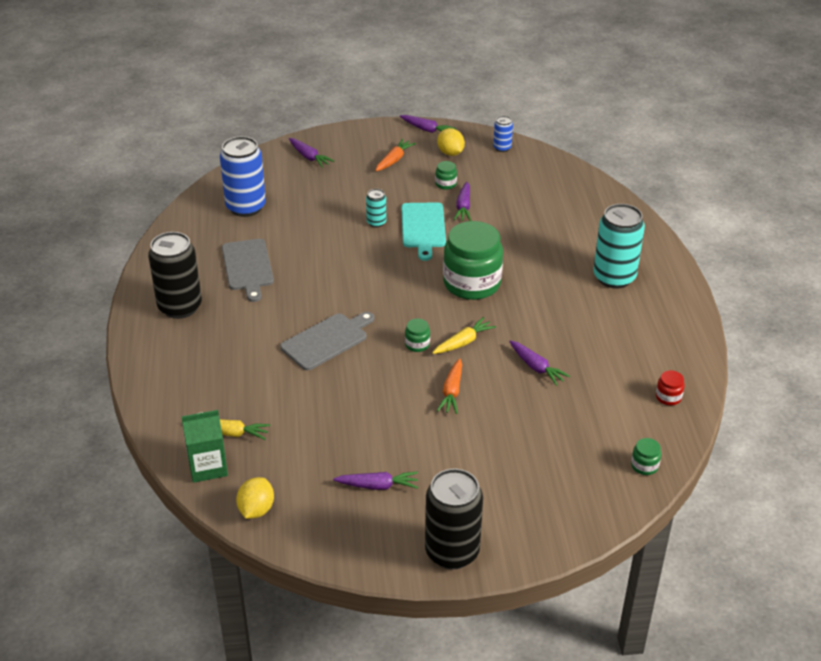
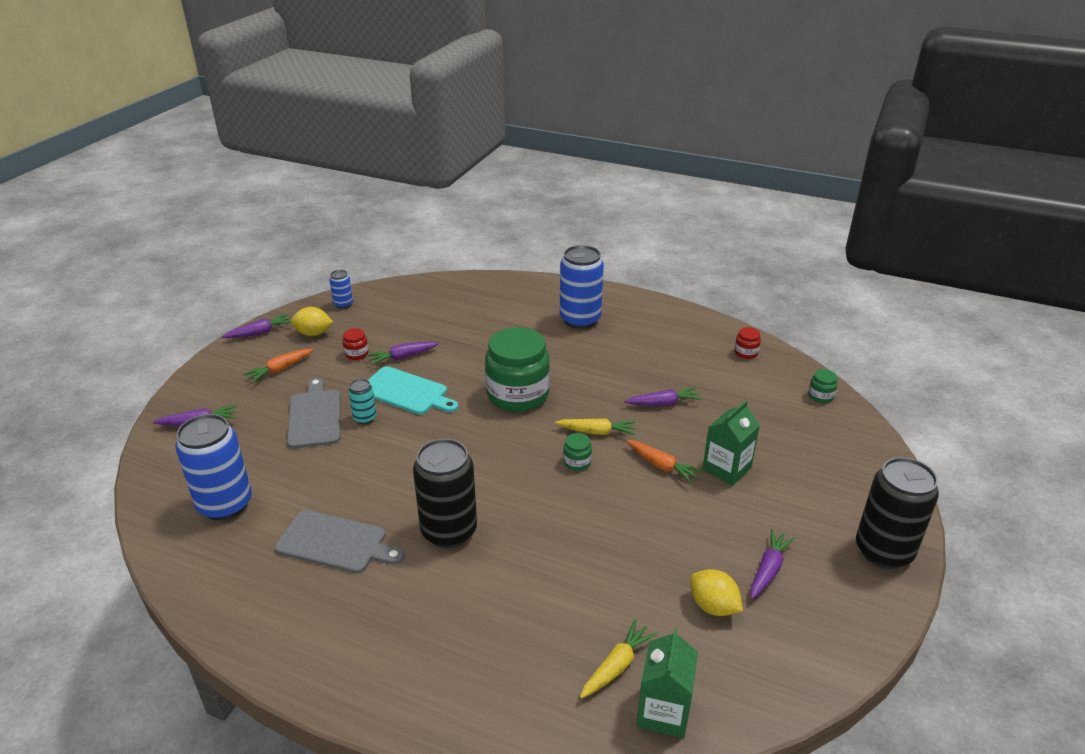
camera: 60 degrees left, 5 degrees down
black can [148,232,202,319] -> black can moved to [413,439,477,548]
yellow lemon [236,477,274,519] -> yellow lemon moved to [690,569,743,616]
grey cutting board [280,312,374,370] -> grey cutting board moved to [287,378,340,449]
orange carrot [375,139,416,171] -> orange carrot turned 105 degrees counterclockwise [243,348,314,383]
yellow carrot [432,317,496,354] -> yellow carrot turned 105 degrees clockwise [555,419,636,435]
green jar [435,161,457,190] -> red jar [343,328,369,360]
purple carrot [454,182,471,221] -> purple carrot turned 120 degrees clockwise [367,342,439,365]
turquoise can [593,204,645,289] -> blue can [560,245,604,329]
none -> green carton [702,400,760,486]

